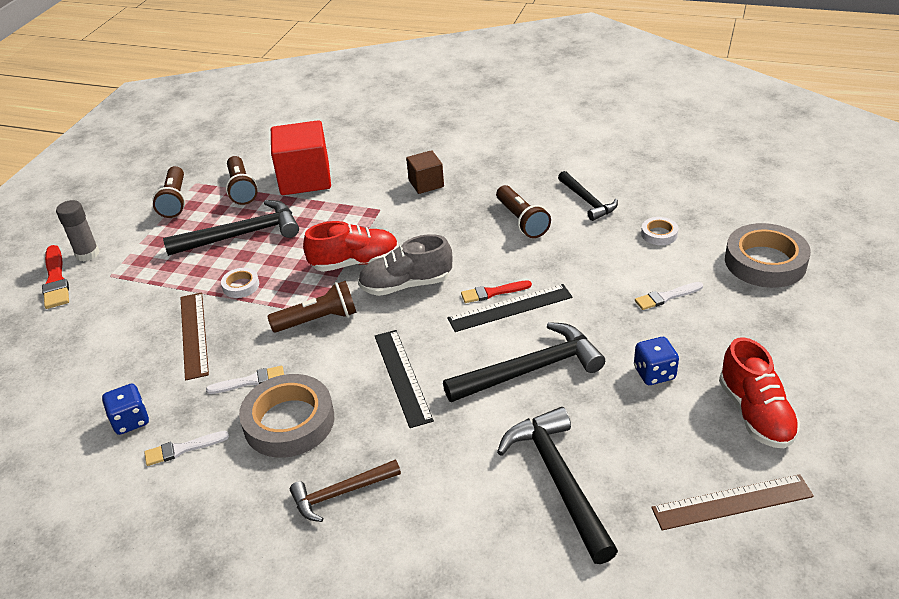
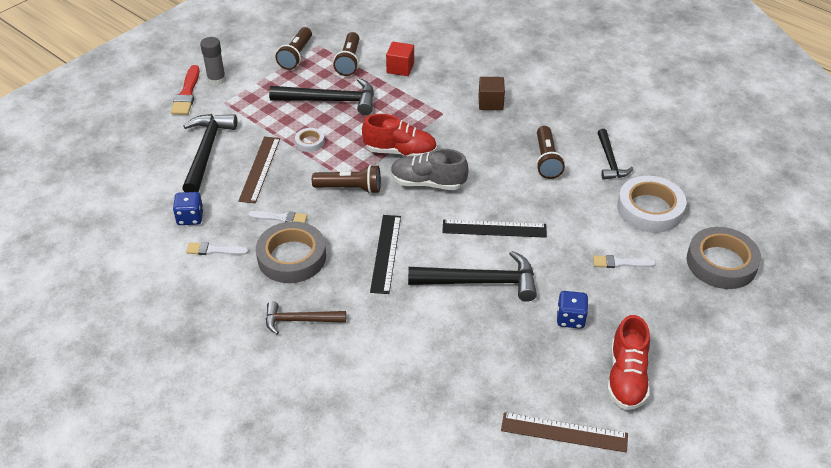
camera: 20 degrees right, 5 degrees up
red cube [271,120,331,195] -> red cube [386,42,414,76], size x0.55
red brush [461,280,532,303] -> none
black hammer [497,407,618,564] -> black hammer moved to [182,114,237,192]
white tape [641,217,678,245] -> white tape [617,176,686,233], size x2.10

